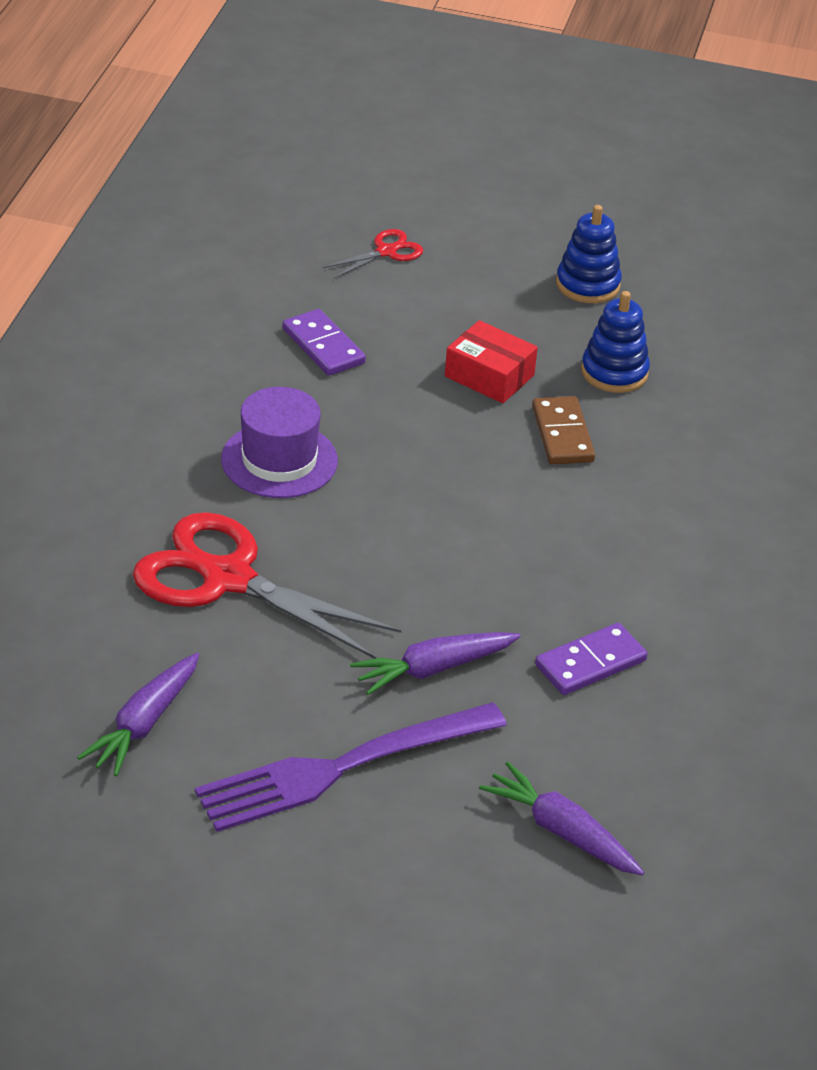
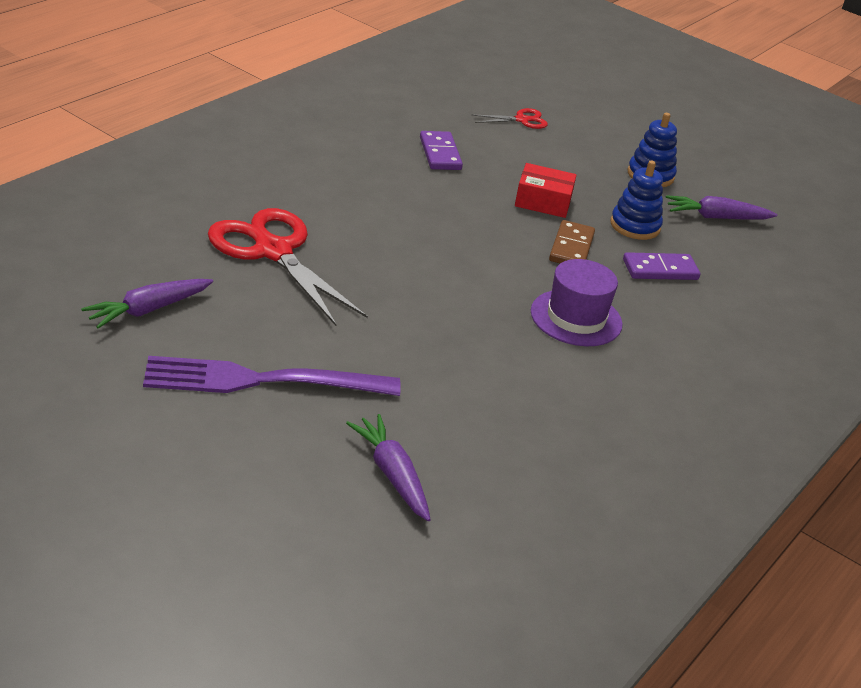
camera: 20 degrees right, 5 degrees down
purple hat [221,387,338,498] -> purple hat moved to [531,259,623,346]
purple carrot [350,632,520,695] -> purple carrot moved to [666,195,777,220]
red box [445,320,538,403] -> red box turned 45 degrees counterclockwise [515,163,577,218]
purple domino [535,623,647,695] -> purple domino moved to [623,252,700,280]

